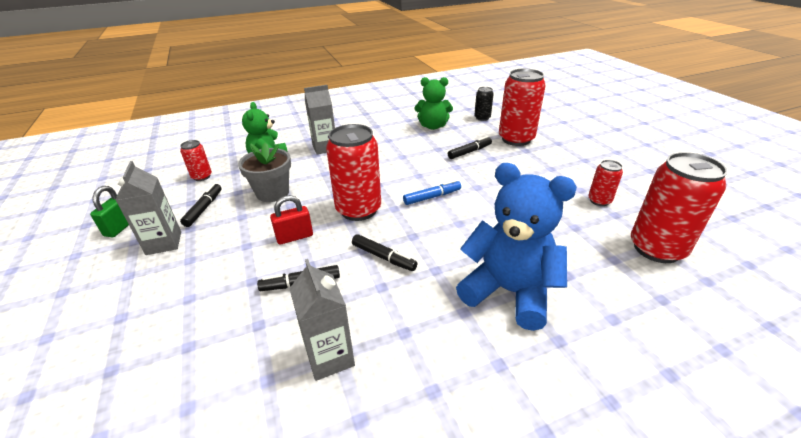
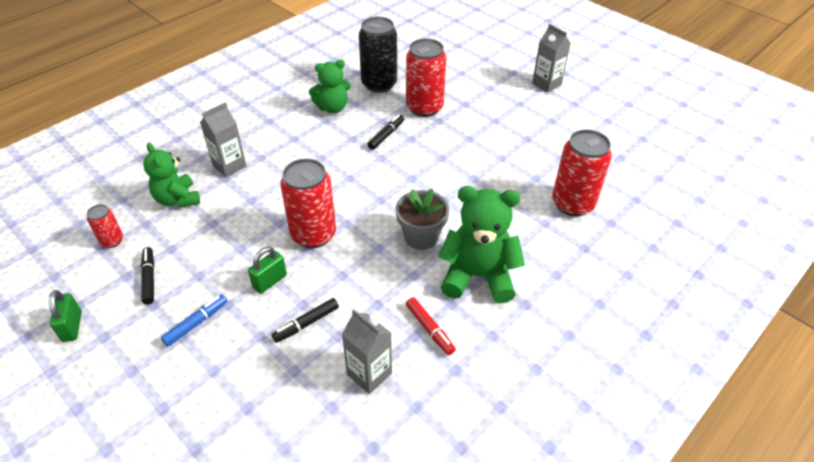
camera: 25 degrees left, 10 degrees up
grey carton [115,161,181,255] -> grey carton moved to [532,24,571,93]
grey flower pot [238,143,291,202] -> grey flower pot moved to [396,189,449,250]
red padlock [270,195,313,245] -> green padlock [248,247,287,294]
black marker [352,234,417,271] -> none
blue marker [403,180,461,205] -> blue marker moved to [161,294,228,346]
blue teddy bear [456,163,577,331] -> green teddy bear [438,186,525,303]
black can [474,87,494,121] -> black can [359,17,397,93], size x2.00
red can [588,160,623,206] -> none
none -> red marker [406,297,456,355]

